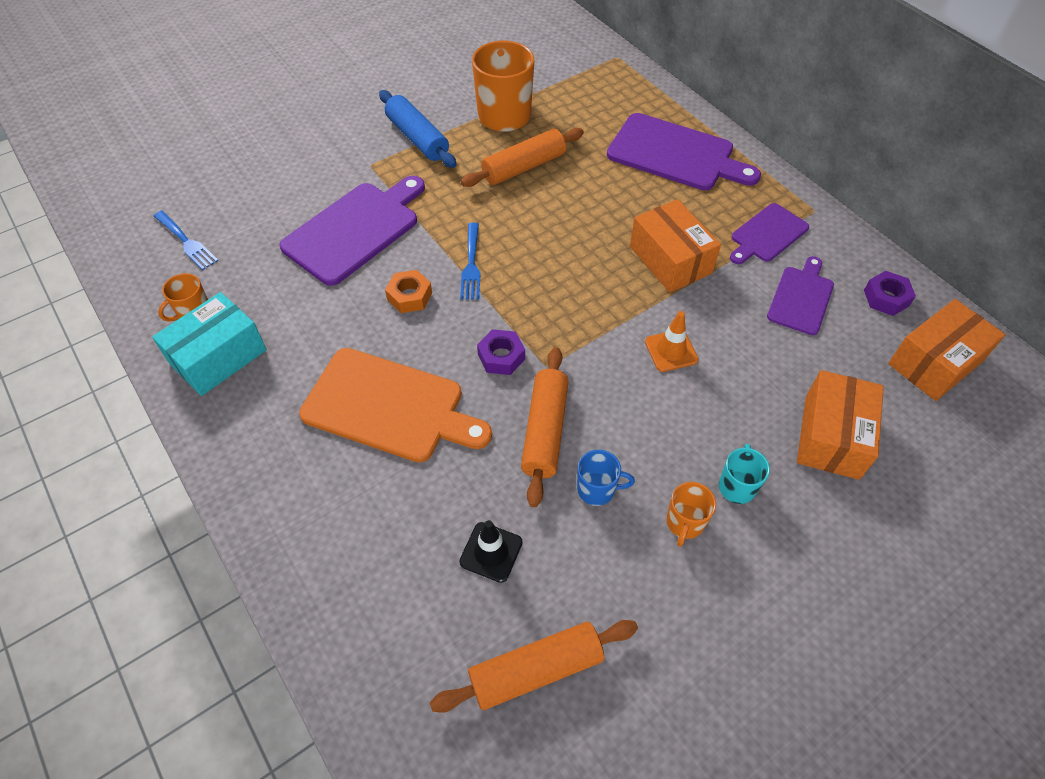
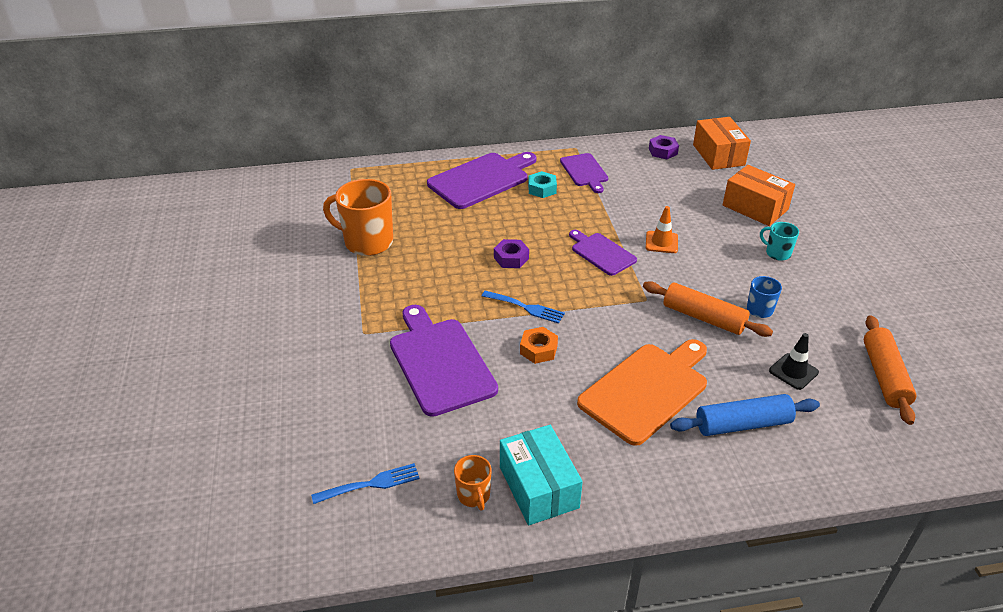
camera: 65 degrees left, 15 degrees down
blue rolling pin [379,90,456,168] -> blue rolling pin moved to [670,394,820,436]
orange rolling pin [461,128,584,187] -> none
purple nut [477,329,525,375] -> purple nut moved to [494,239,529,268]
orange box [630,199,721,293] -> none
orange mug [666,482,716,547] -> none
purple cutting board [767,256,834,335] -> purple cutting board moved to [569,230,637,276]
none -> turquoise nut [528,171,557,198]

